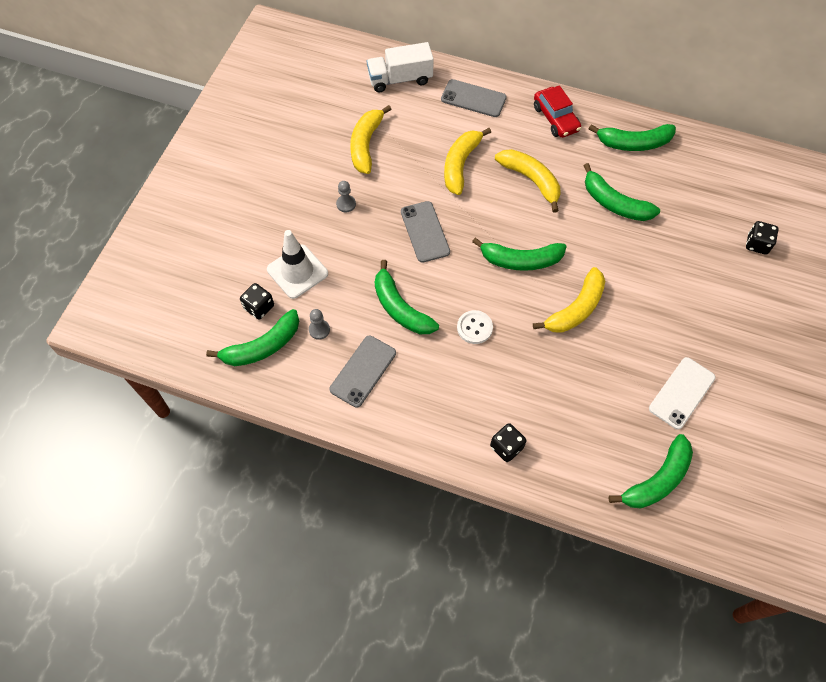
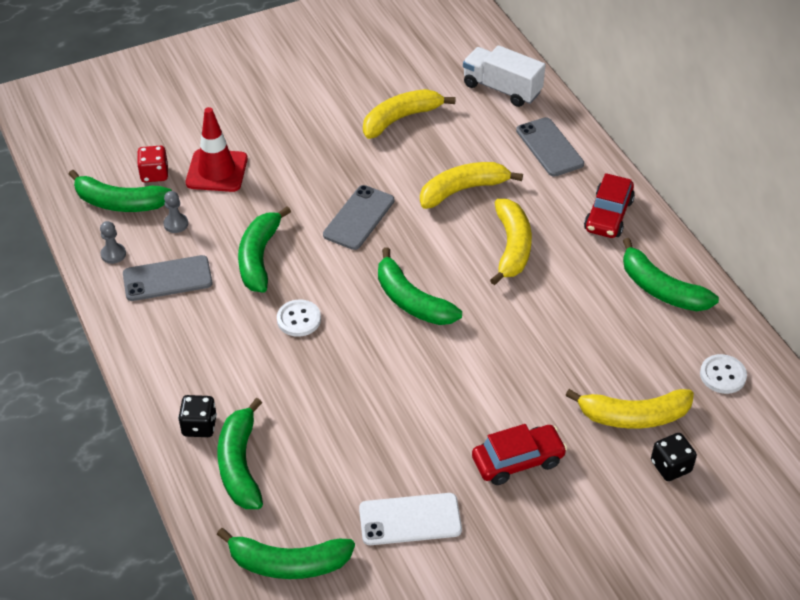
camera: 45 degrees right, 15 degrees down
black dice [240,283,274,320] -> red dice [137,146,168,182]
white traffic cone [267,230,328,299] -> red traffic cone [186,107,248,192]
grey pawn [336,181,356,212] -> grey pawn moved to [100,221,126,264]
yellow banana [533,267,605,333] -> yellow banana moved to [566,389,694,429]
green banana [583,163,660,221] -> green banana moved to [217,398,263,509]
none -> red car [472,424,567,485]
none -> white button [700,354,747,394]

